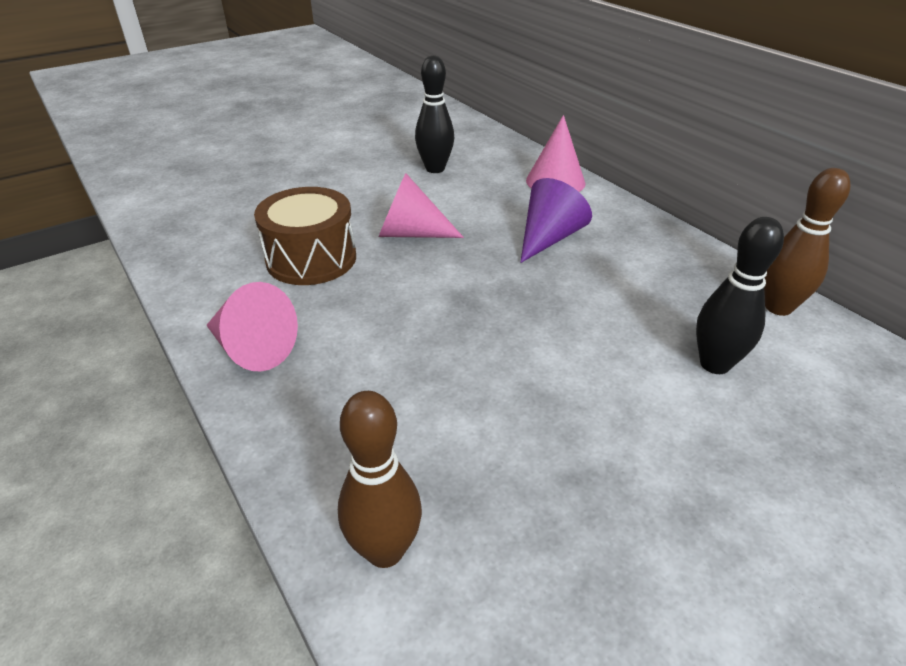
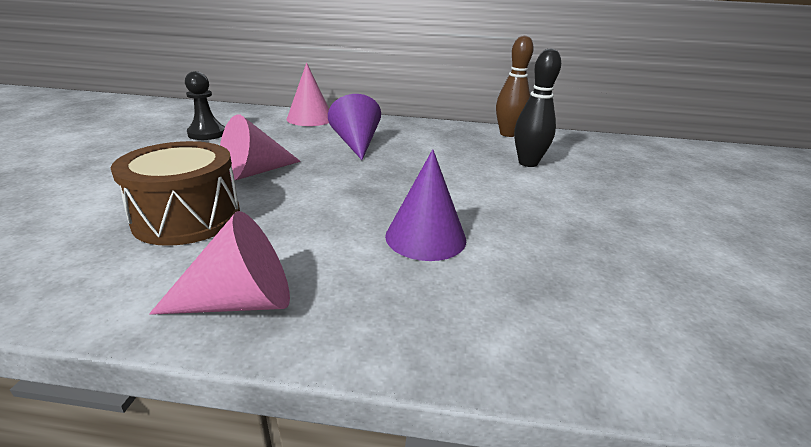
camera: 50 degrees left, 10 degrees down
brown bowling pin [338,391,422,568] -> none
black bowling pin [415,55,454,173] -> black pawn [185,71,225,140]
none -> purple cone [385,149,466,261]

